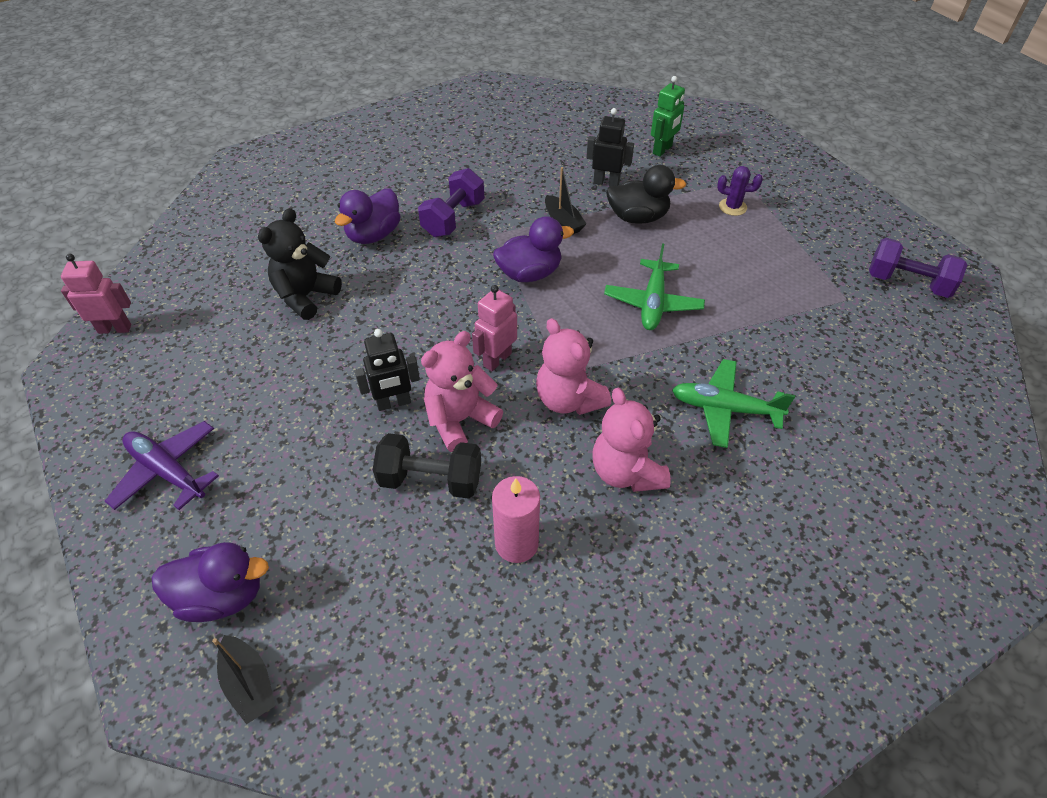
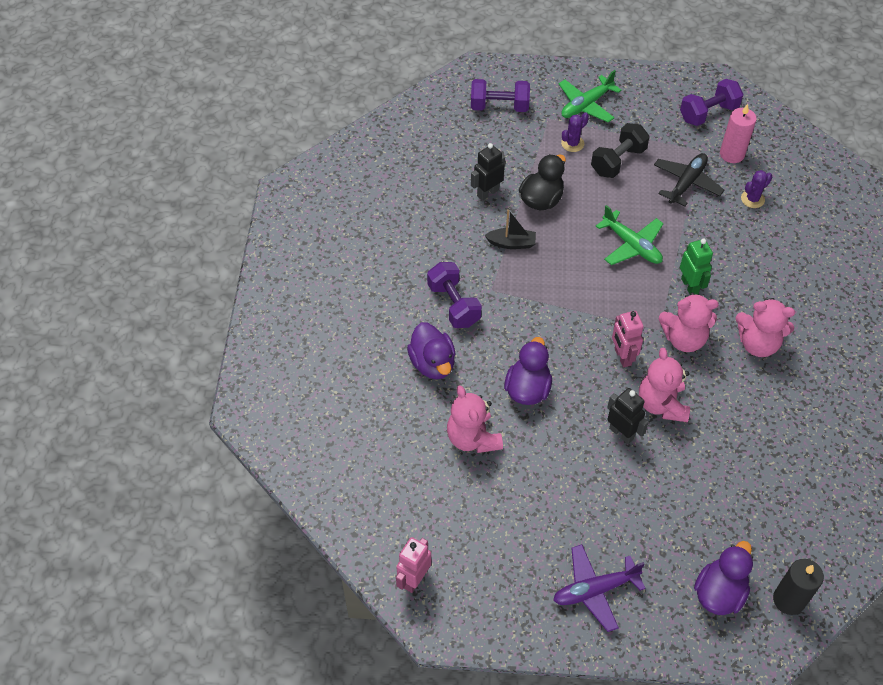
camera: 55 degrees left, 5 degrees up
black boat [212,635,276,724] -> black candle [773,559,824,615]
black teddy bear [258,208,342,320] -> pink teddy bear [447,385,503,453]
black robot [355,329,420,411] -> black robot turned 60 degrees counterclockwise [607,388,649,444]
black dumbbell [373,433,481,499] -> black dumbbell moved to [591,123,649,178]
pink candle [492,476,540,563] -> pink candle moved to [720,104,757,163]
purple duck [493,216,574,282] -> purple duck moved to [504,337,552,405]
green robot [651,76,685,157] -> green robot moved to [680,239,713,295]
green plane [672,359,795,448] -> green plane moved to [559,70,621,122]
none -> purple dumbbell [471,79,530,112]
none -> black plane [654,153,724,206]
none -> purple cactus [741,170,772,208]

